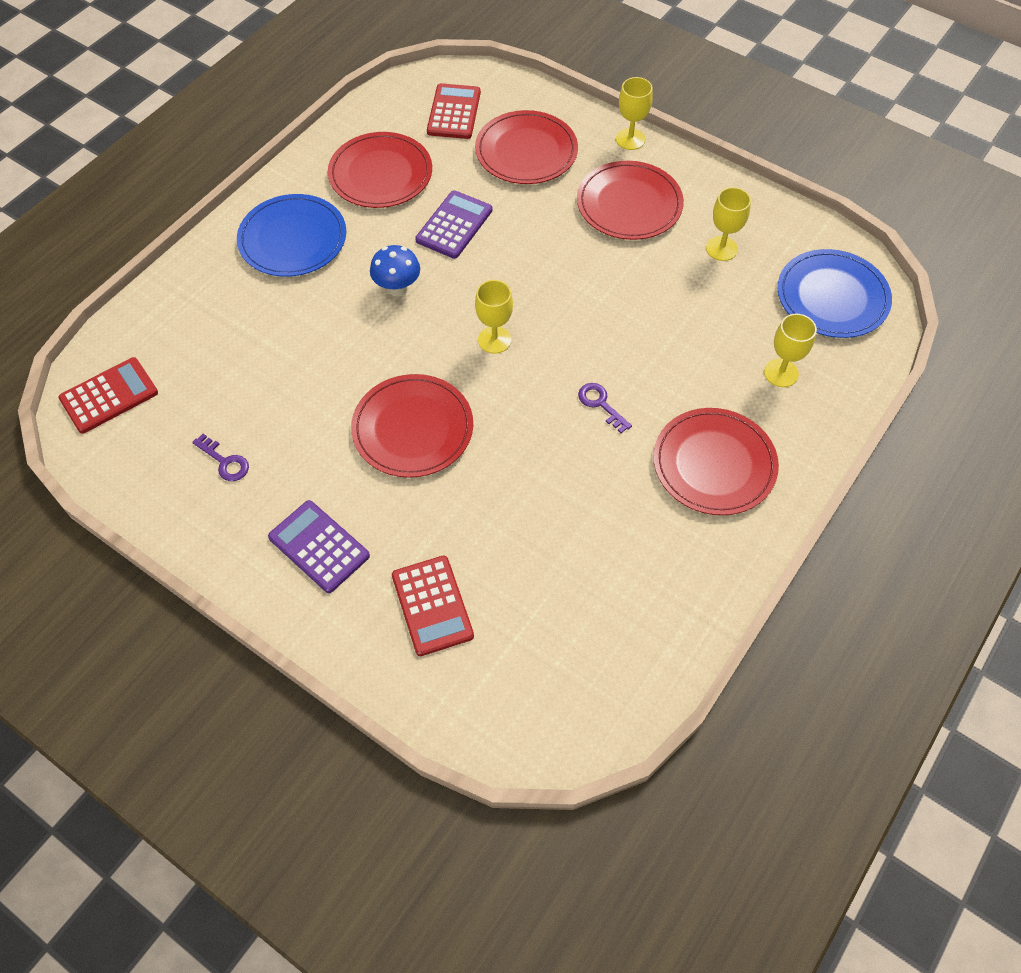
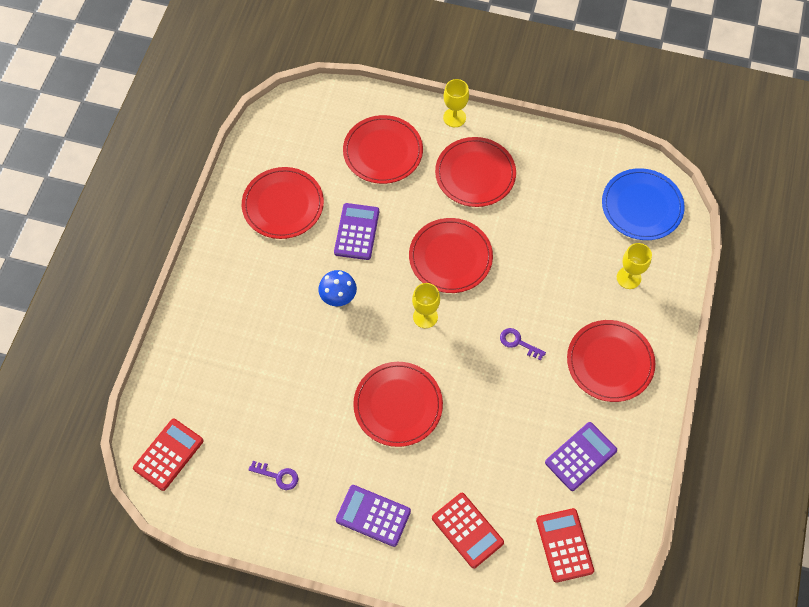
camera: 20 degrees left, 5 degrees up
blue plate [237,194,346,277] -> none
red calculator [427,83,481,139] -> red calculator moved to [536,508,594,583]
yellow goblet [706,187,751,261] -> none
none -> red plate [409,218,493,293]
none -> purple calculator [545,422,617,491]

